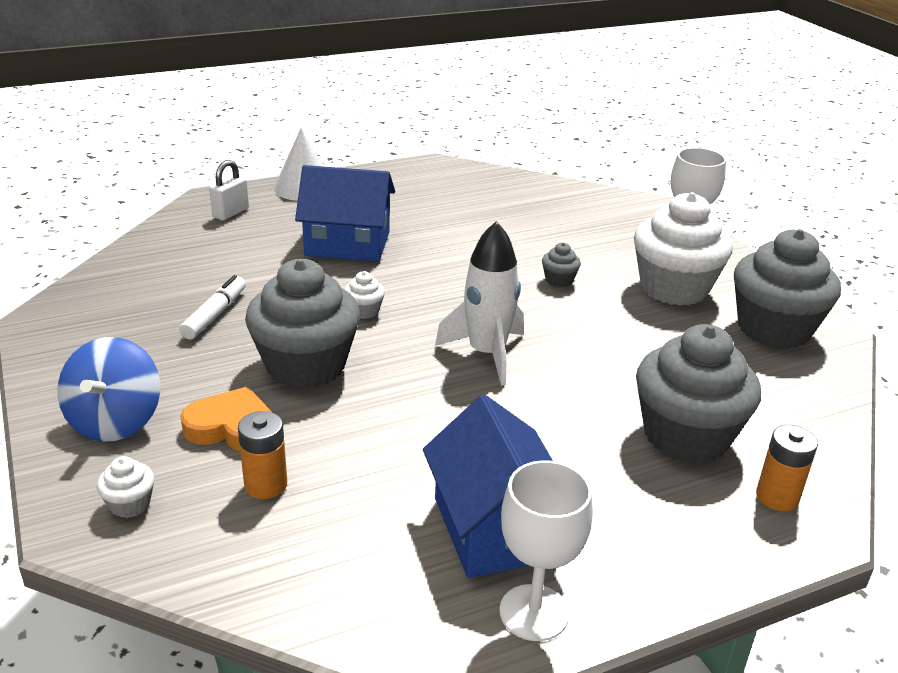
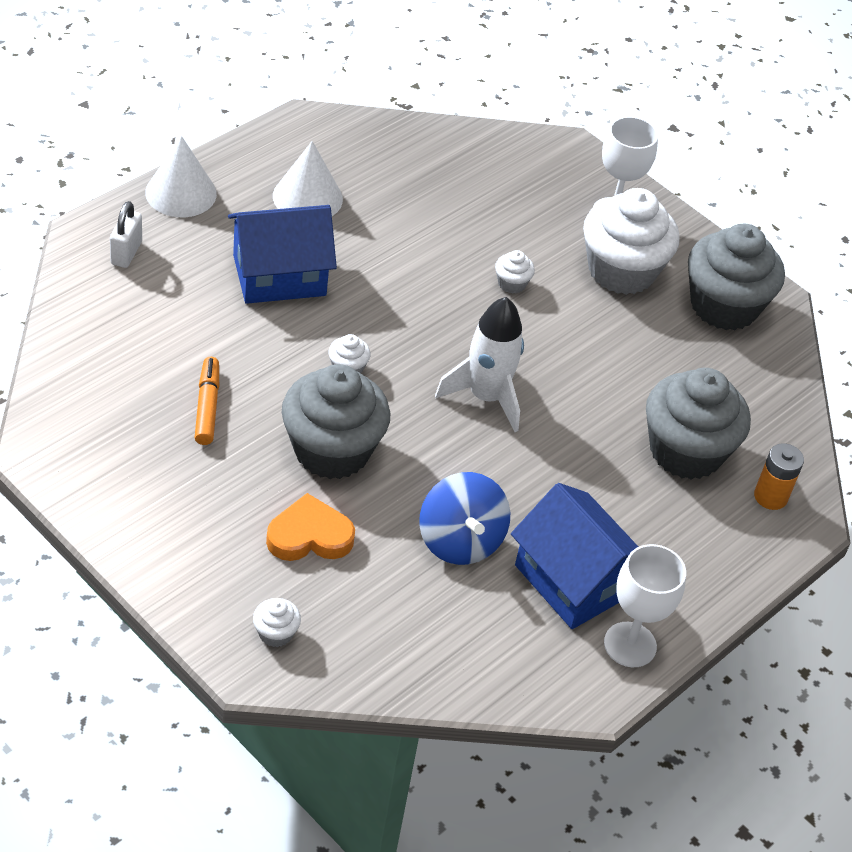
camera: 25 degrees left, 15 degrees up
blue spinning top [58,337,160,441] -> blue spinning top moved to [419,472,510,565]
white marker [179,275,246,340] -> orange marker [194,357,219,445]
orange battery [238,411,287,499] -> none
grey cupcake [542,243,581,287] -> white cupcake [495,250,535,294]
none -> white cone [273,141,343,216]

